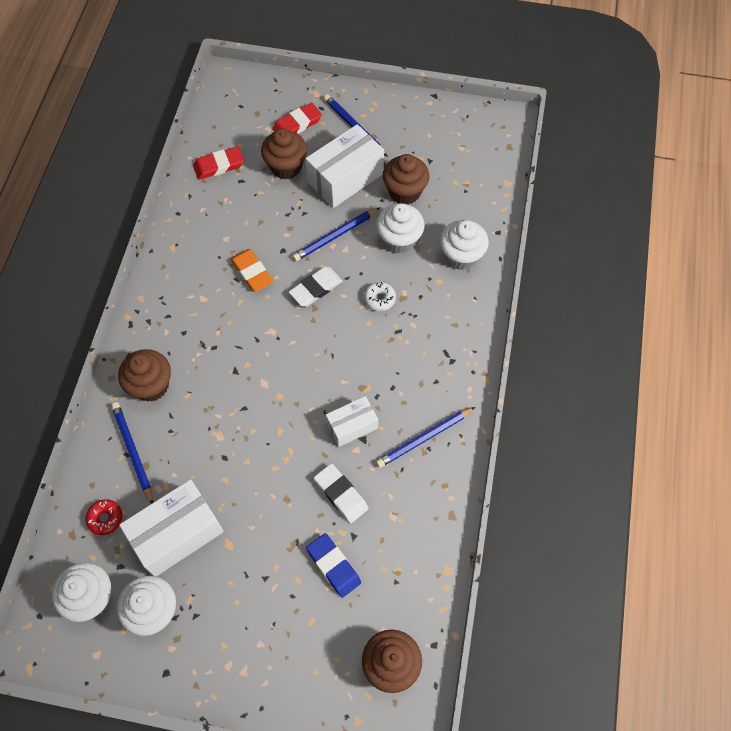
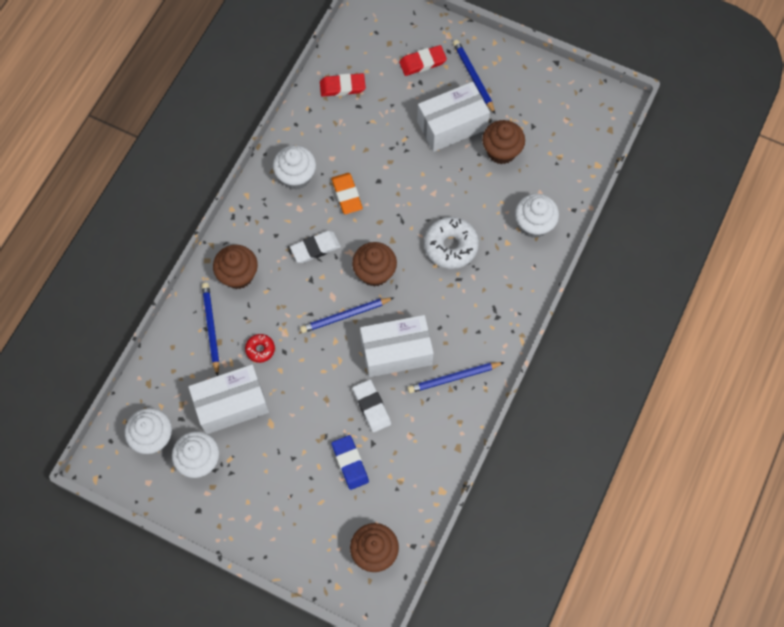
camera: 15 degrees right, 5 degrees up
red donut [86,499,122,535] -> red donut moved to [245,334,275,363]
brown cupcake [261,128,307,180] -> brown cupcake moved to [352,242,397,287]
white eraser [289,267,343,307] -> white eraser moved to [290,231,341,263]
blue pencil [293,207,380,261] -> blue pencil moved to [300,297,394,333]
white box [326,396,378,447] -> white box [360,315,434,377], size x1.70
white donut [364,282,396,311] -> white donut [424,217,479,269], size x1.91
white cupcake [376,203,424,254] -> white cupcake moved to [273,145,316,190]

